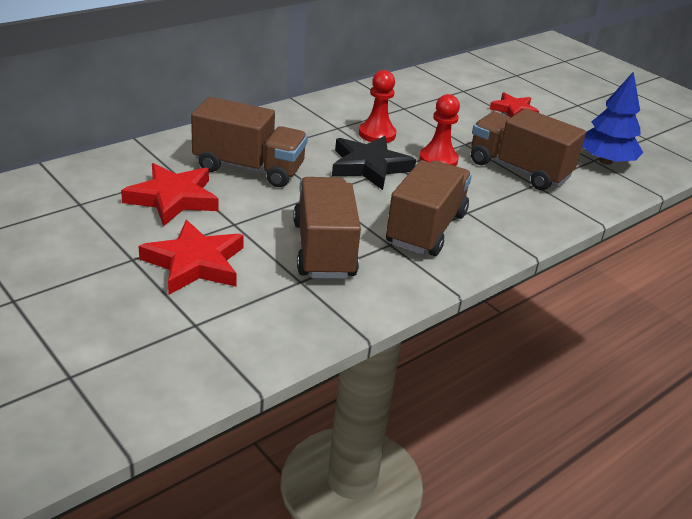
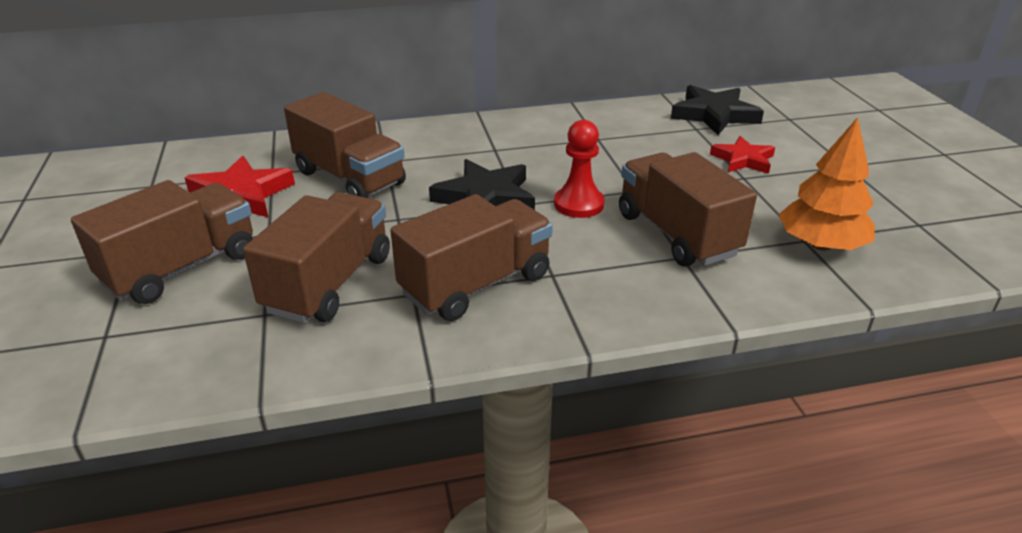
camera: 30 degrees right, 0 degrees up
red star [138,220,244,295] -> brown truck [71,180,253,304]
red pawn [359,70,396,143] -> none
blue tree [582,71,644,165] -> orange tree [778,117,875,250]
none -> black star [671,85,764,135]

